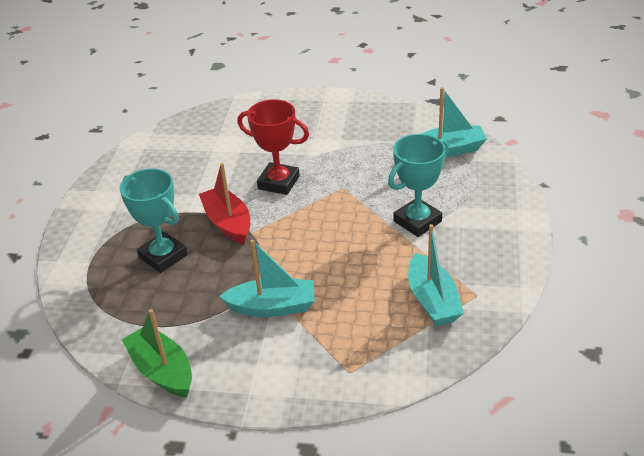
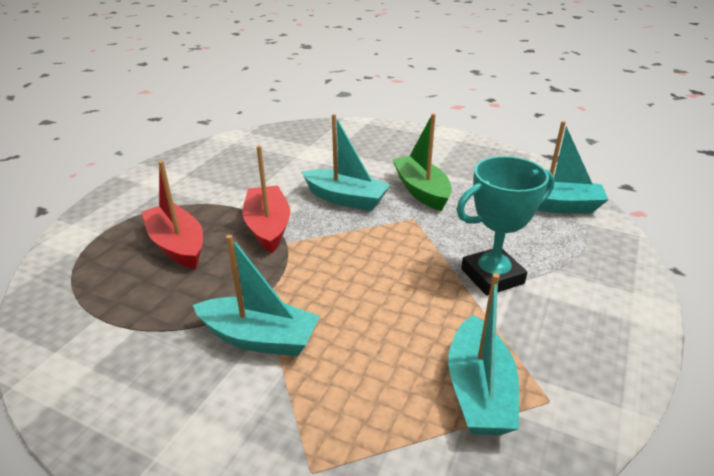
camera: 15 degrees right, 5 degrees down
turquoise trophy [120,168,188,273] -> red boat [142,161,203,269]
green boat [122,309,192,397] -> green boat moved to [392,113,452,211]
red trophy [237,99,309,195] -> turquoise boat [302,114,390,211]

